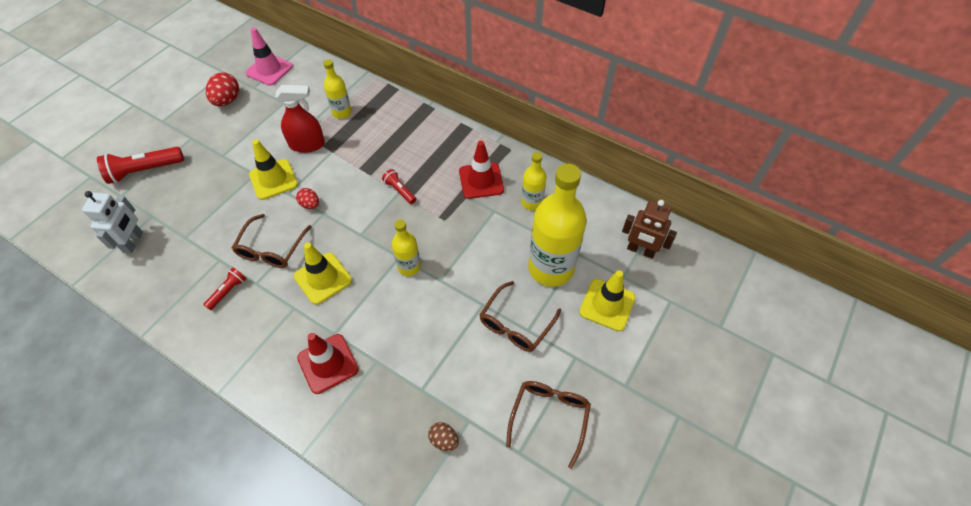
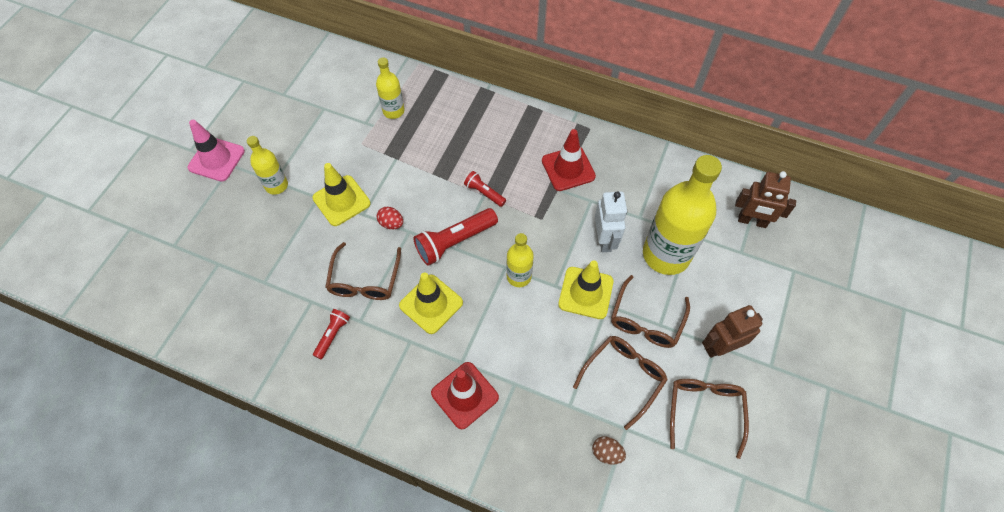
camera: 10 degrees left, 5 degrees up
white robot [82,191,143,254] -> white robot moved to [595,192,627,252]
red flashlight [97,147,184,184] -> red flashlight moved to [413,208,498,266]
red egg [206,72,239,106] -> none
pink traffic cone [245,28,293,86] -> pink traffic cone moved to [187,120,245,182]
red spray bottle [275,85,325,153] -> none
yellow bottle [521,152,546,210] -> yellow bottle moved to [247,136,288,195]
yellow traffic cone [579,270,635,331] -> yellow traffic cone moved to [558,260,614,319]
none -> brown glasses [573,336,668,430]
none -> brown robot [702,305,763,358]

